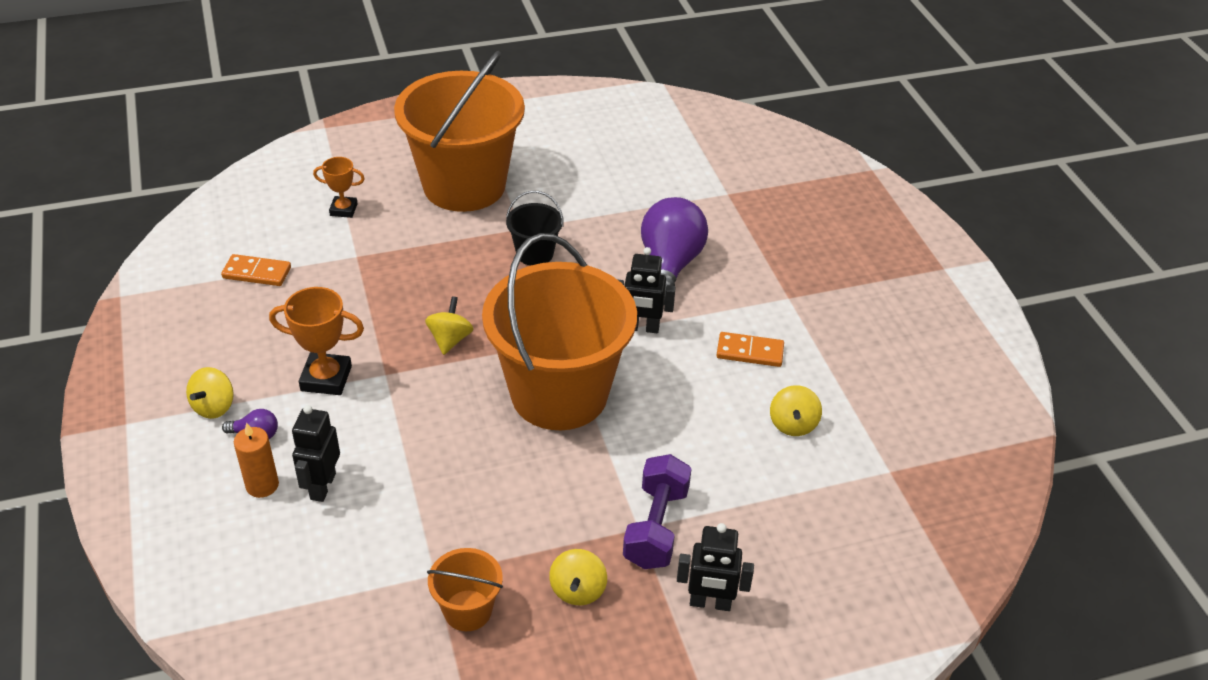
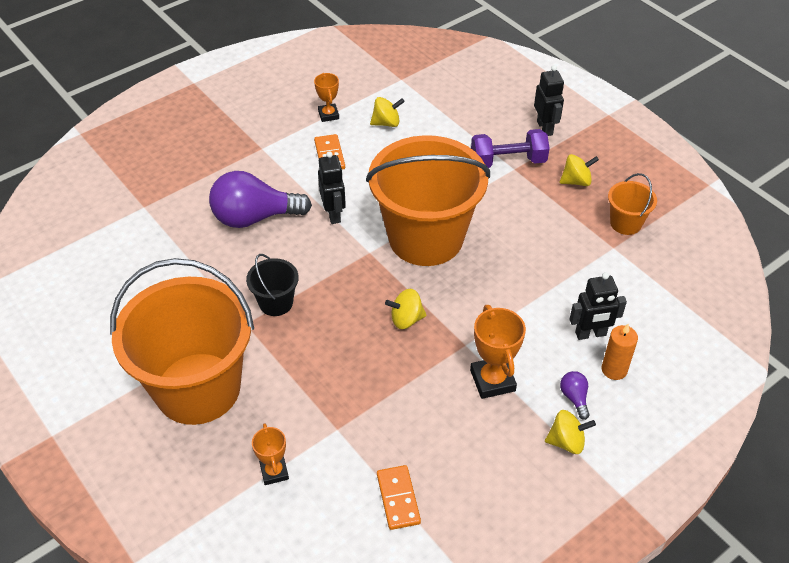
camera: 110 degrees left, 5 degrees up
none -> orange trophy [314,73,339,122]

